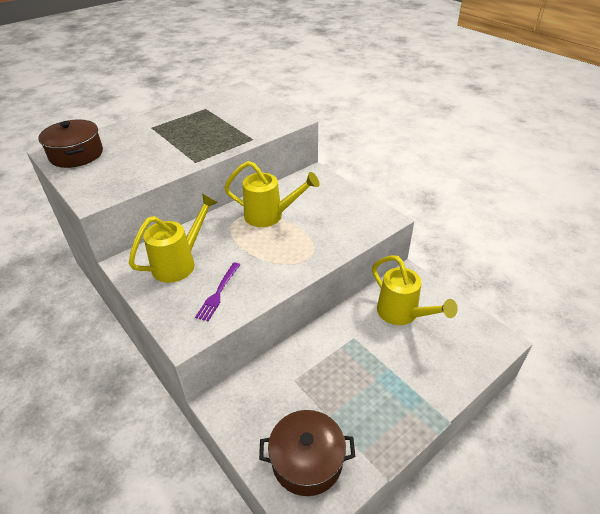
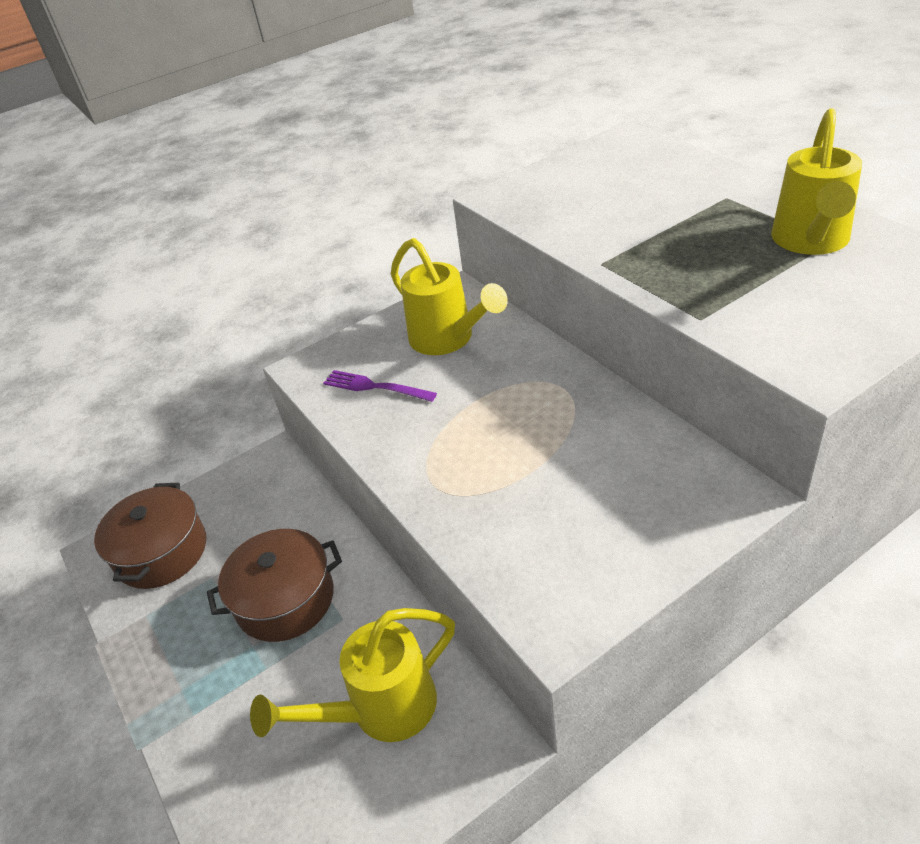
camera: 100 degrees right, 0 degrees up
brown pot [38,120,103,168] -> brown pot moved to [207,529,342,642]
yellow watering can [224,161,320,227] -> yellow watering can moved to [771,108,862,255]

